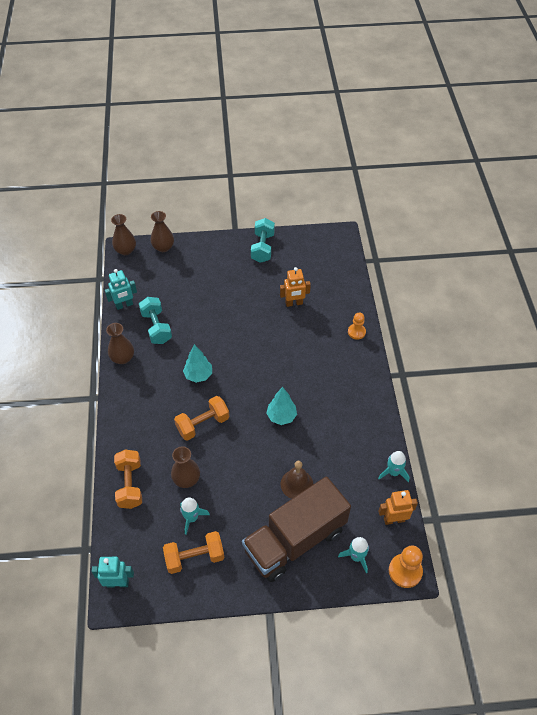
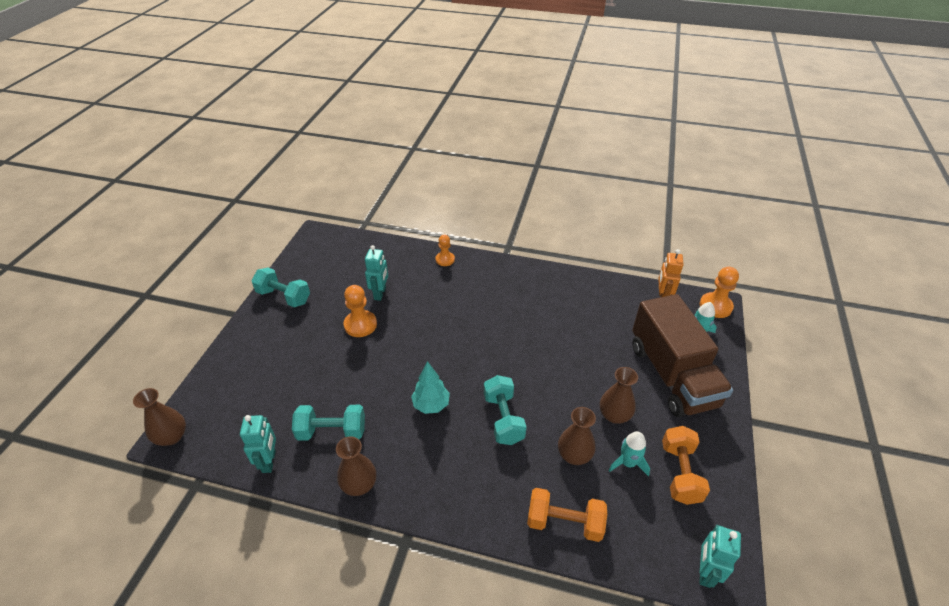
camera: 70 degrees left, 10 degrees down
brown vase [151,211,174,252] -> brown vase moved to [600,367,638,424]
orange dumbbell [174,396,229,441] -> turquoise dumbbell [484,375,527,445]
turquoise tree [266,387,297,425] -> none
orange robot [280,267,311,307] -> turquoise robot [365,245,388,301]
brown bell [281,461,313,499] -> none
turquoise rocket [378,451,409,482] -> none
none -> orange pawn [344,285,377,337]

